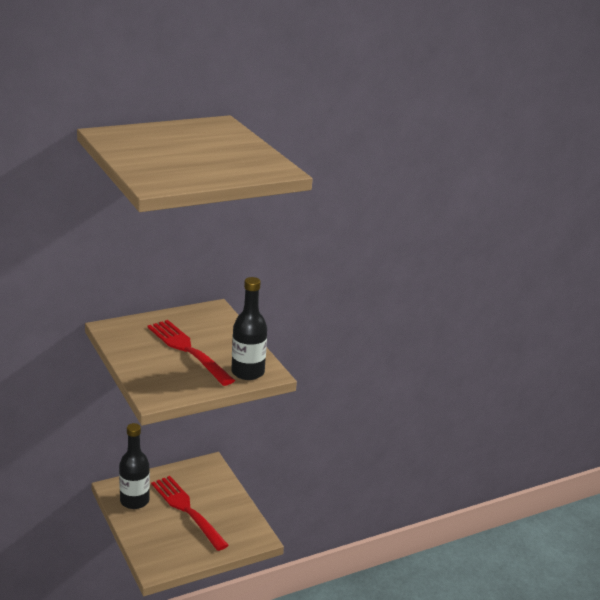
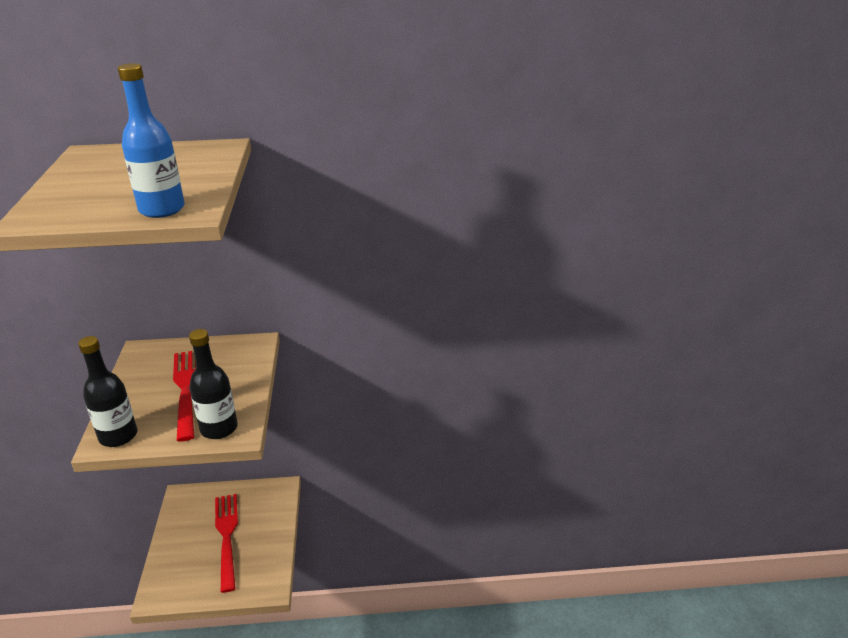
camera: 25 degrees right, 5 degrees up
black bottle [119,423,150,509] -> black bottle moved to [78,336,137,447]
none -> blue bottle [118,63,185,218]

